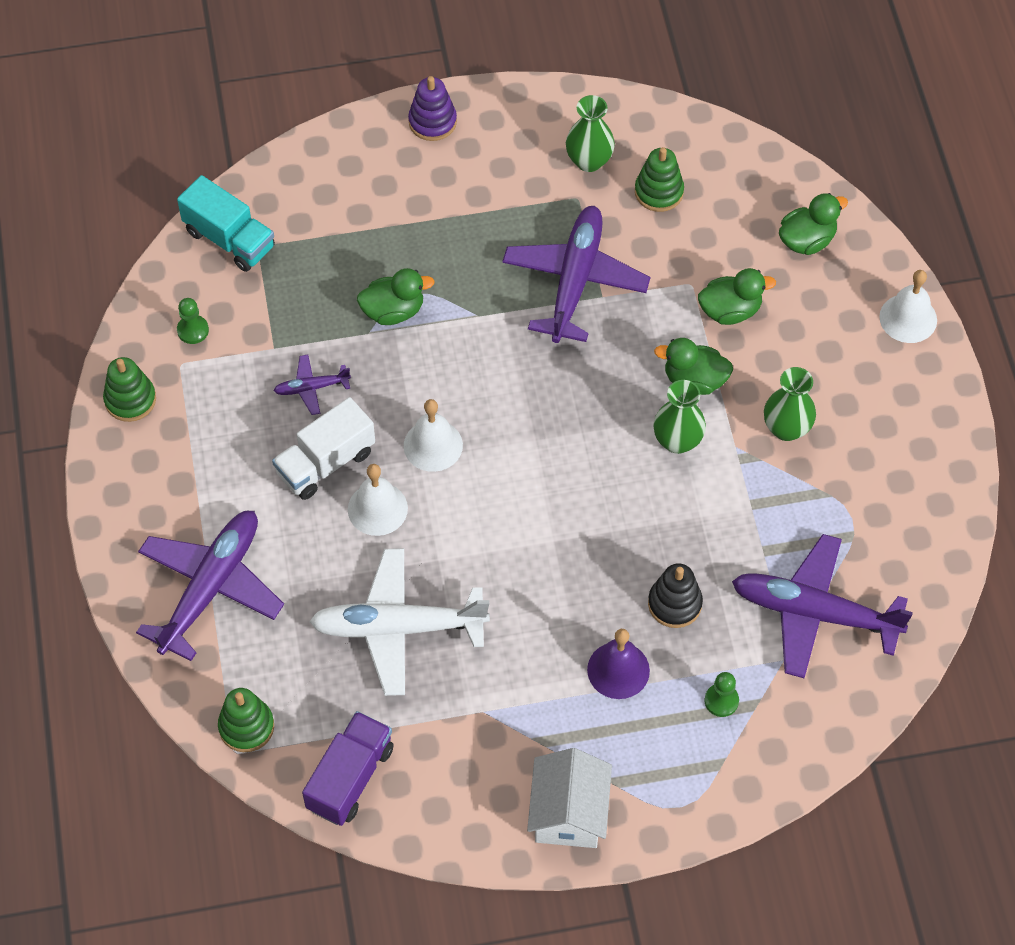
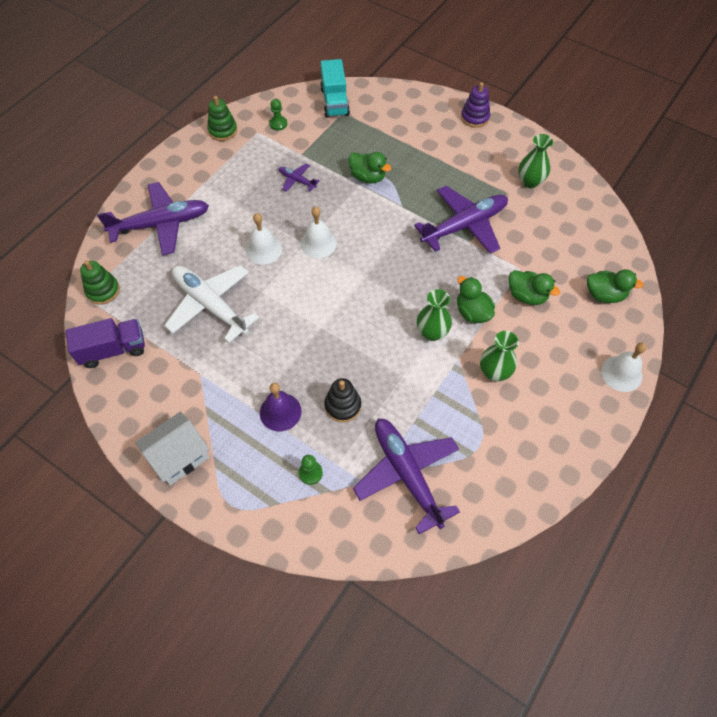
camera: 45 degrees right, 0 degrees up
white truck [272,397,375,500] -> none
green stacking toy [635,147,684,212] -> none

